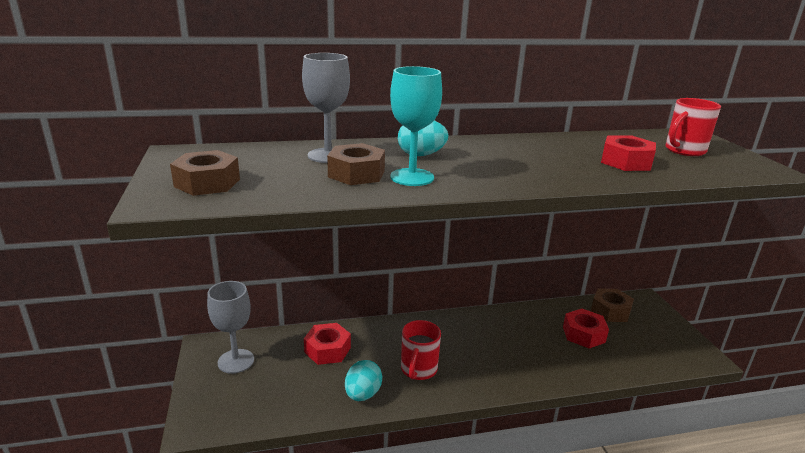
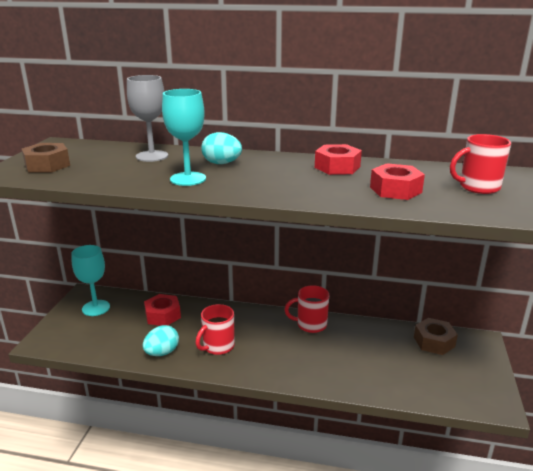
camera: 25 degrees right, 0 degrees up
grey goblet [207,281,254,374] -> turquoise goblet [71,245,110,316]
brown nut [327,143,385,185] -> none
red nut [563,309,609,348] -> red nut moved to [315,144,362,175]
none -> red mug [284,285,329,333]

